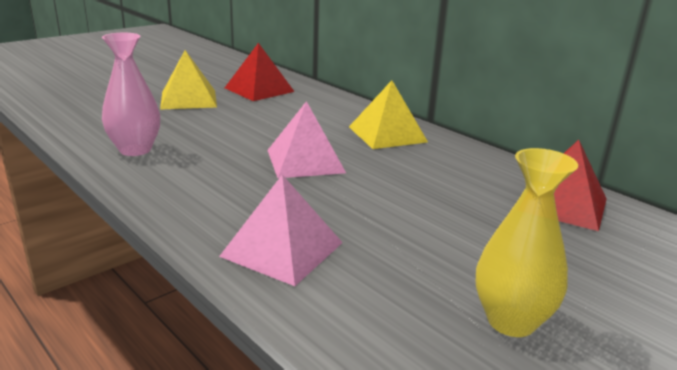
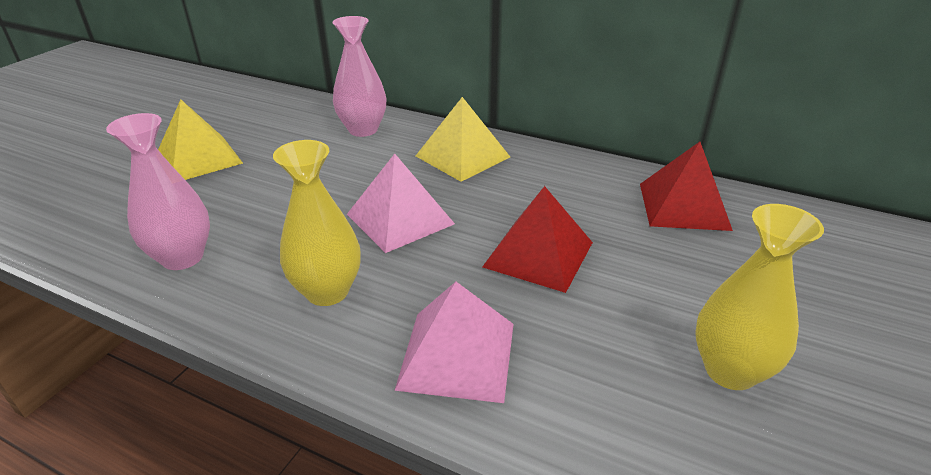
camera: 20 degrees left, 10 degrees up
red pyramid [225,43,295,101] -> red pyramid moved to [482,186,593,293]
none -> yellow vase [273,140,361,306]
none -> pink vase [333,16,386,137]

